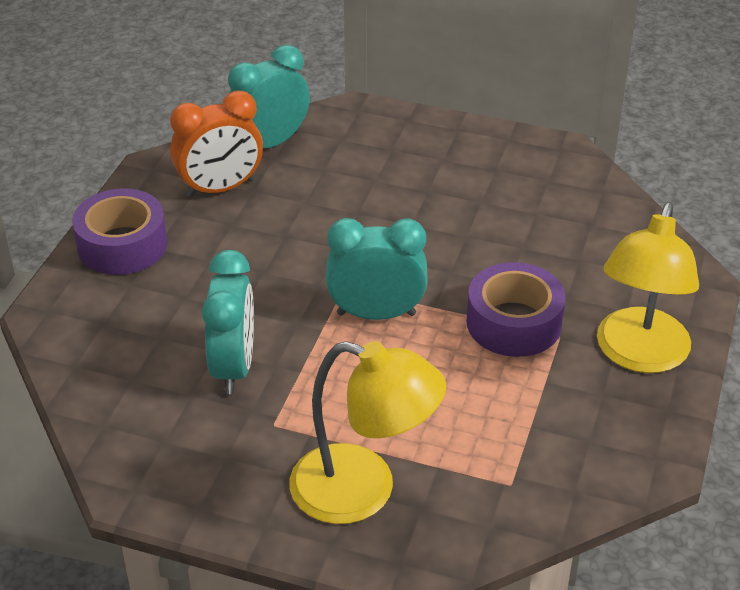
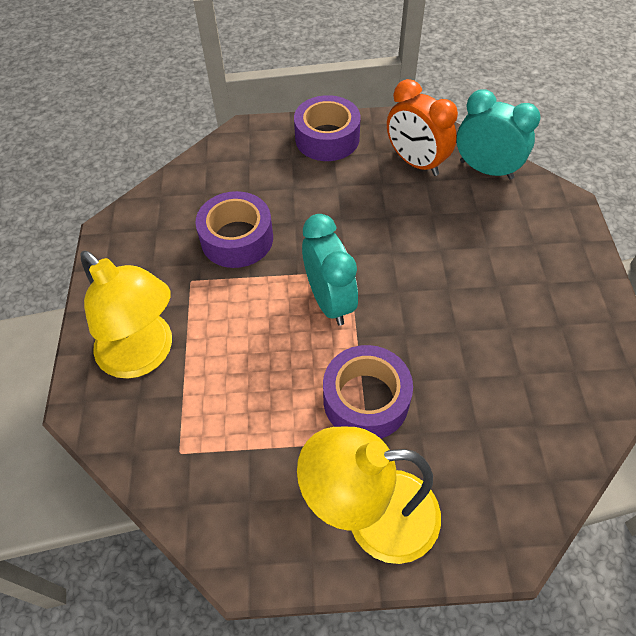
camera: 70 degrees right, 15 degrees up
turquoise clock [202,250,254,394] -> purple tape [195,191,273,268]
yellow lamp [289,341,446,524] -> yellow lamp turned 45 degrees counterclockwise [81,251,172,379]

